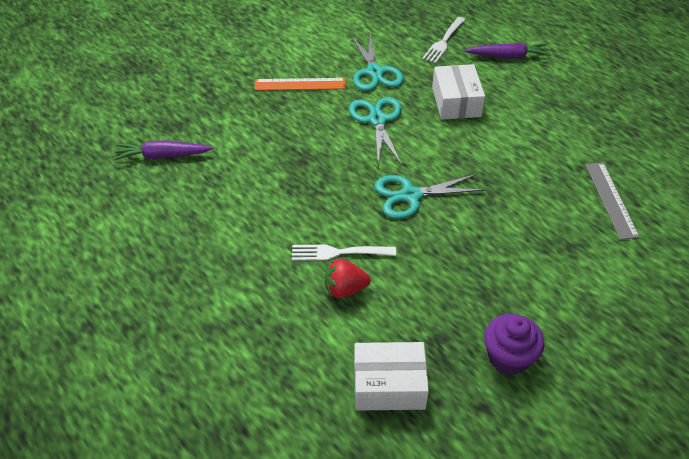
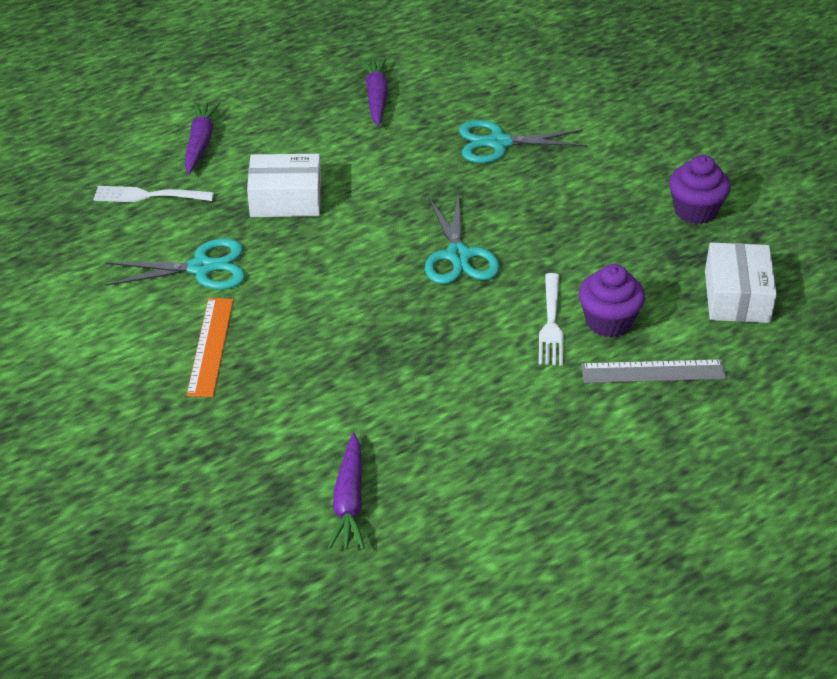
camera: 85 degrees left, 5 degrees down
red strawberry [325,259,371,299] -> purple cupcake [579,264,645,338]
turquoise scissors [349,97,402,165] -> turquoise scissors moved to [459,120,587,163]
white fork [422,17,465,63] -> white fork turned 150 degrees clockwise [93,186,214,202]
grey ruler [585,162,640,240] -> grey ruler moved to [581,359,727,383]
none -> purple carrot [361,58,388,126]

